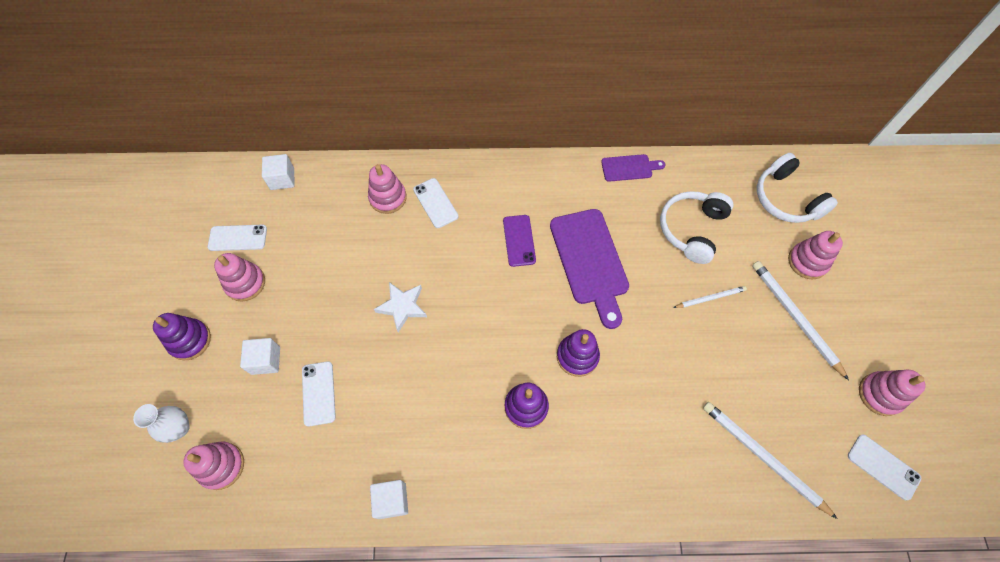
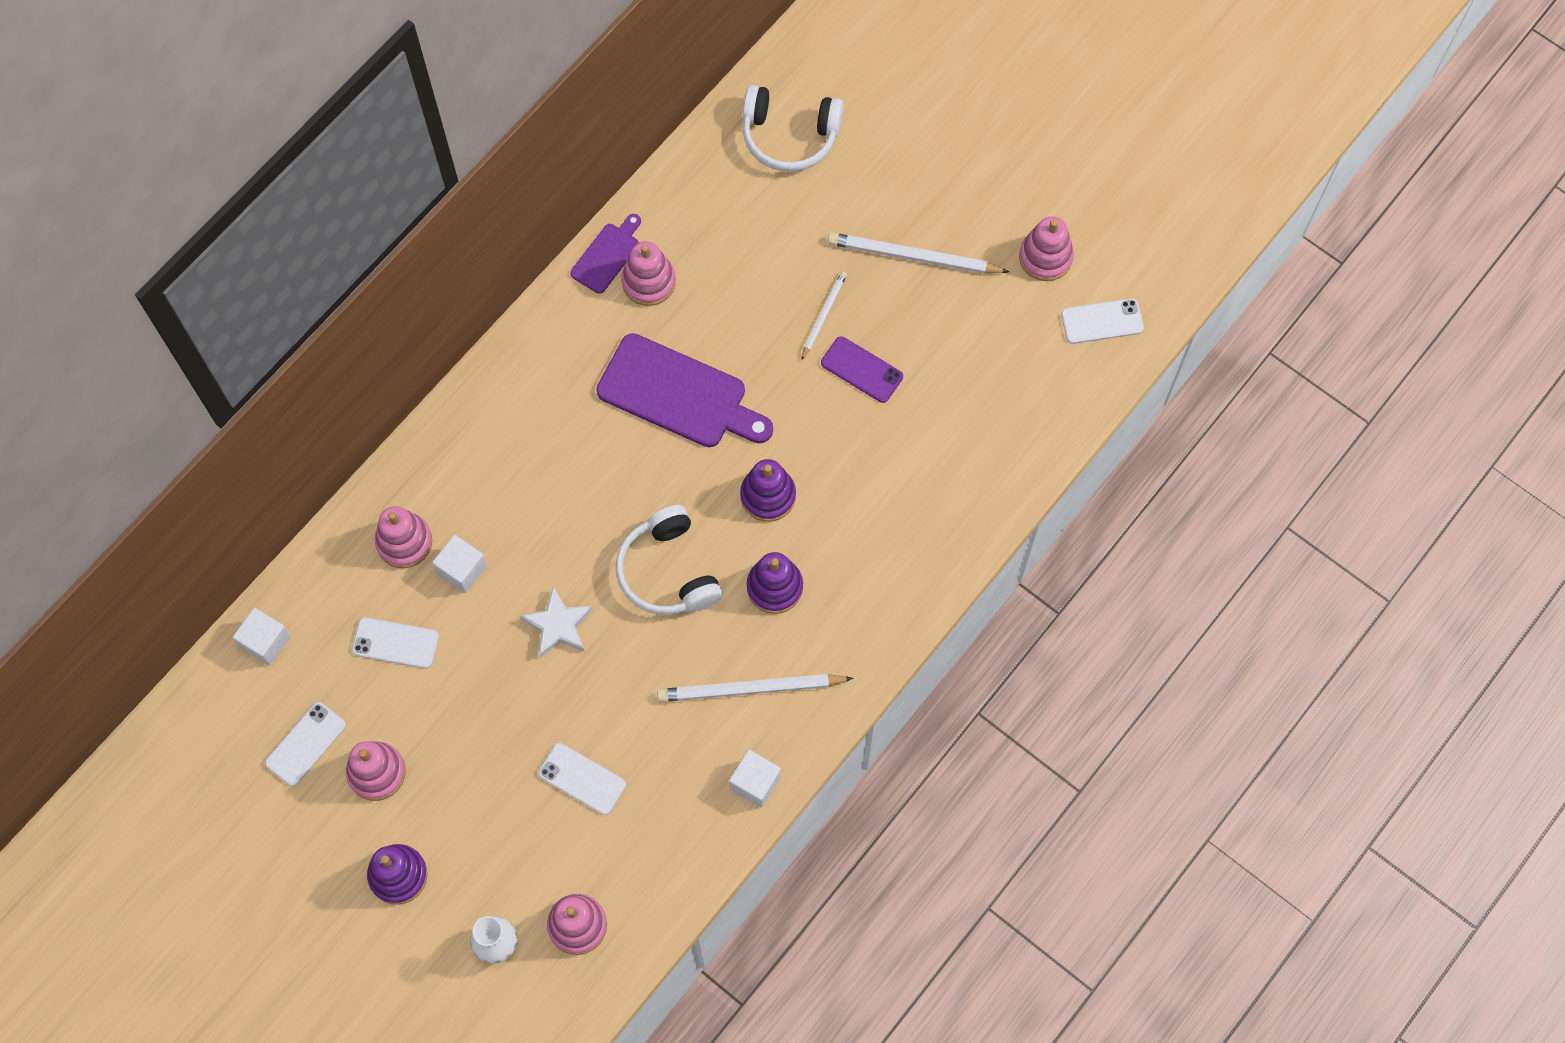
camera: 50 degrees left, 5 degrees up
white cube [240,338,280,375] -> white cube moved to [432,535,487,593]
white phone [413,178,459,228] -> white phone moved to [352,617,439,669]
purple phone [503,215,536,267] -> purple phone moved to [821,336,903,403]
white headphones [660,191,733,264] -> white headphones moved to [616,505,723,615]
white pencil [703,402,838,519] -> white pencil moved to [657,674,854,702]
pink stacking toy [788,231,843,279] -> pink stacking toy moved to [621,241,676,306]

